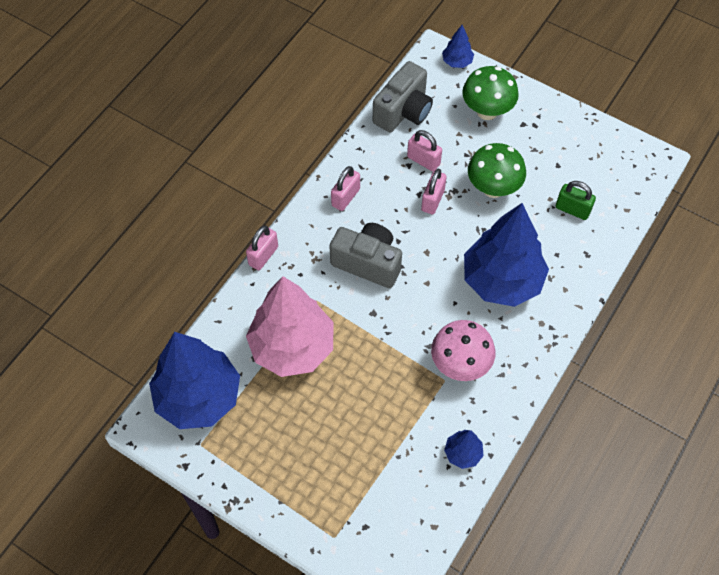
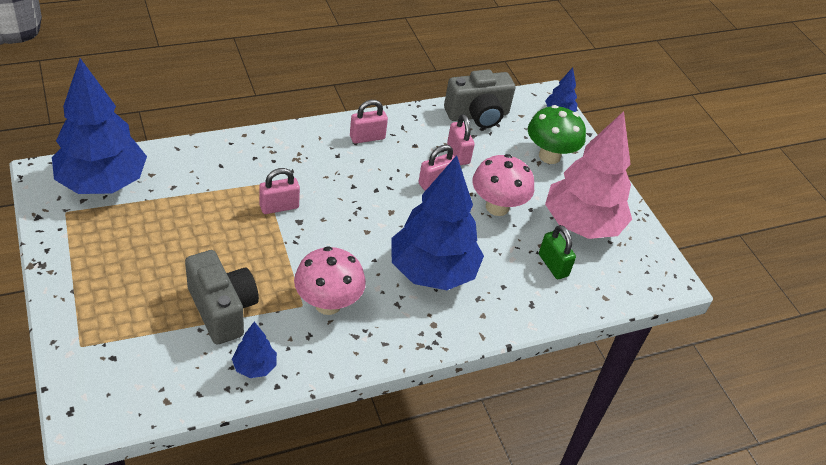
camera: 30 degrees right, 15 degrees down
pink padlock [246,226,278,270] -> pink padlock moved to [259,168,300,214]
pink tree [246,276,334,377] -> pink tree moved to [545,111,632,239]
grey camera [330,223,402,288] -> grey camera moved to [185,250,259,345]
green mushroom [468,143,526,198] -> pink mushroom [472,154,534,216]

